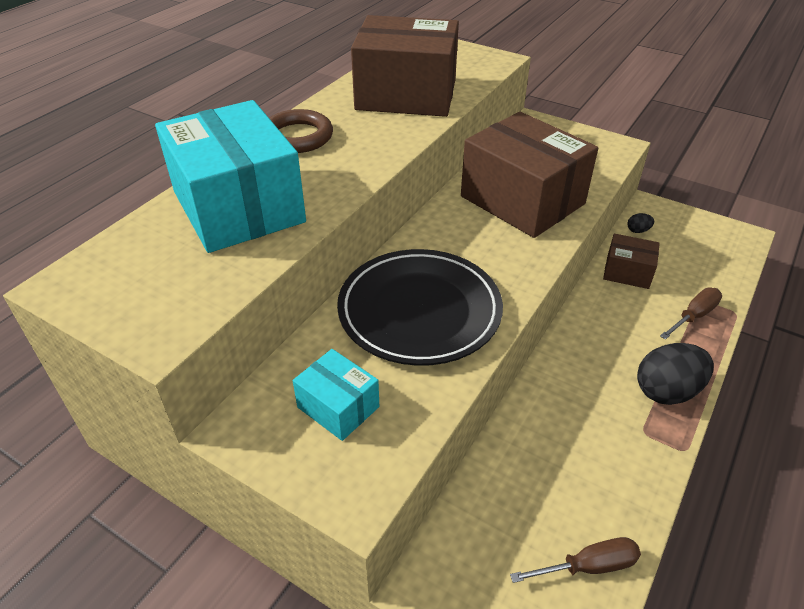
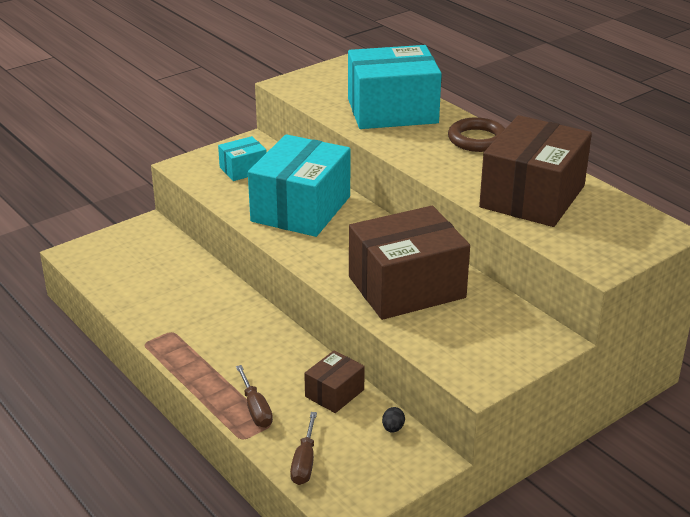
camera: 110 degrees right, 10 degrees down
black plate [337,249,503,366] -> turquoise box [248,134,350,237]
brown screwdriver [510,537,641,583] -> brown screwdriver moved to [290,412,317,485]
black egg [637,343,714,405] -> none

